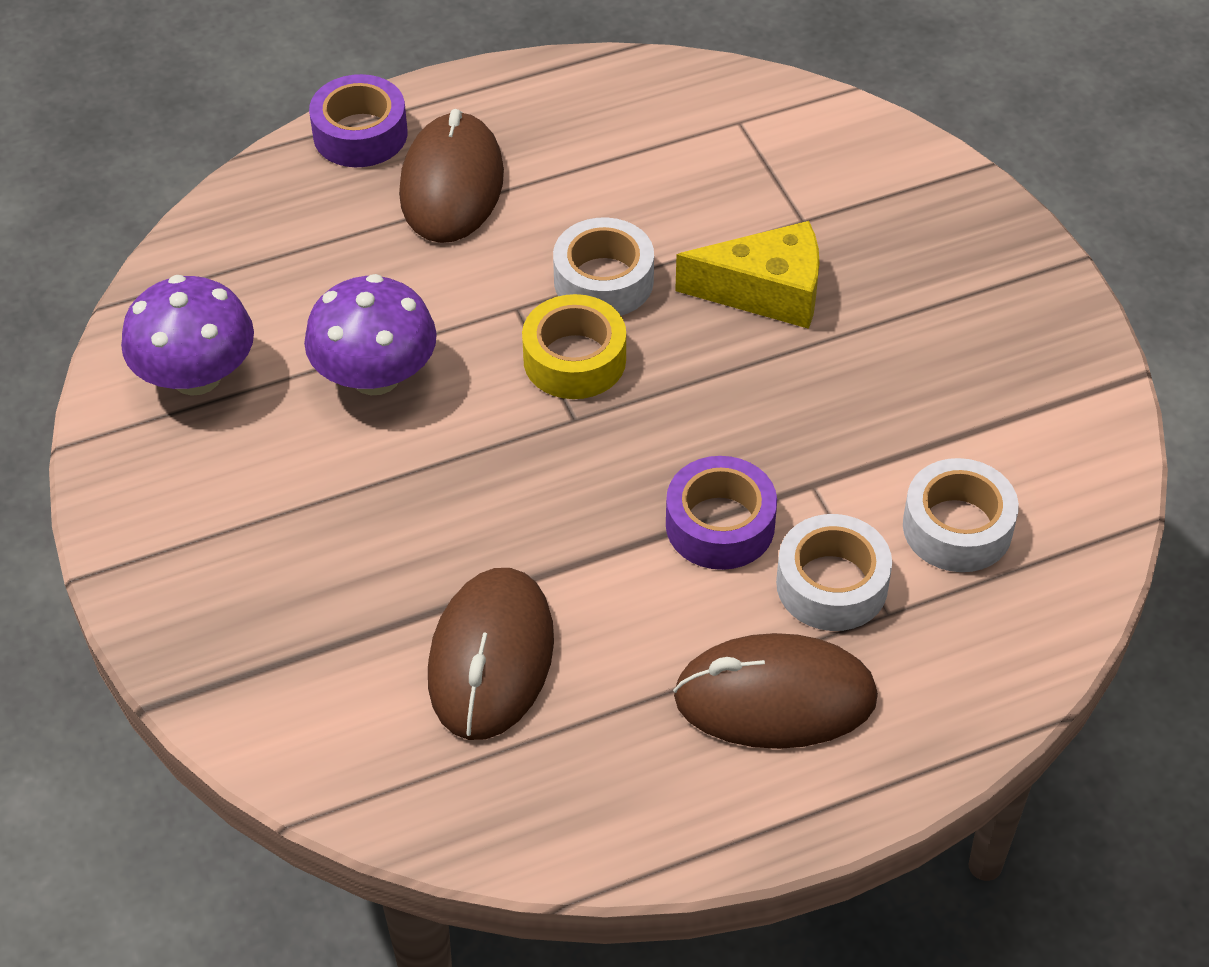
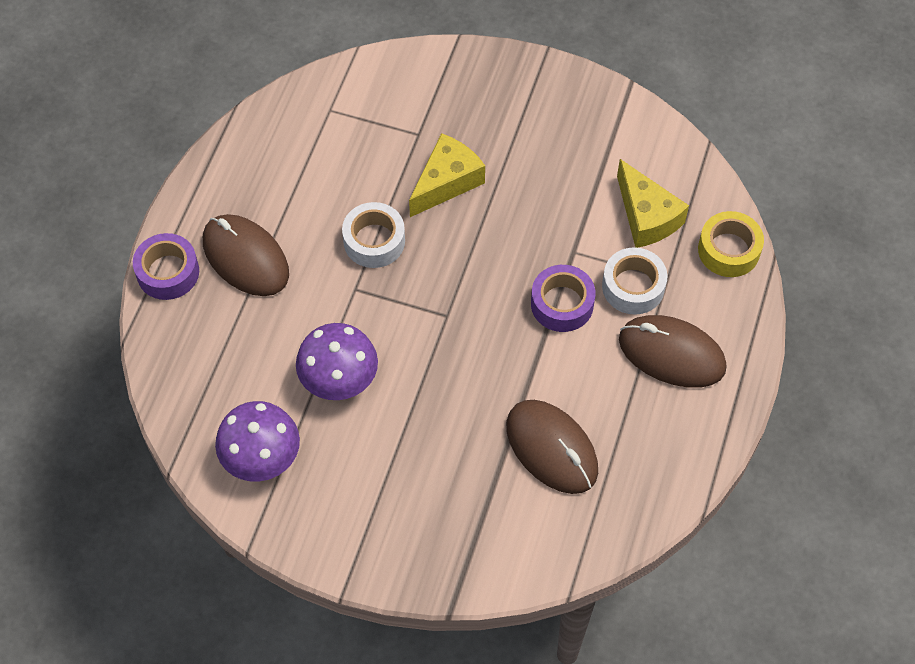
camera: 50 degrees left, 10 degrees up
yellow tape [522,294,626,399] -> yellow tape moved to [698,211,764,277]
brown mouse [673,633,878,749] -> brown mouse turned 75 degrees clockwise [619,315,727,388]
white tape [903,458,1019,572] -> yellow cheese [617,159,689,248]

